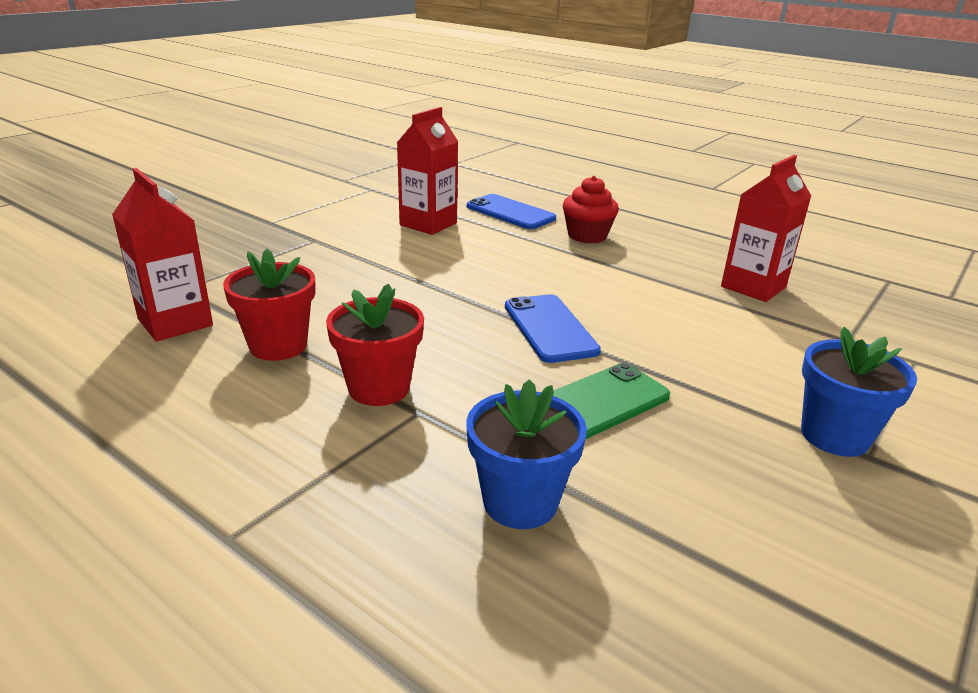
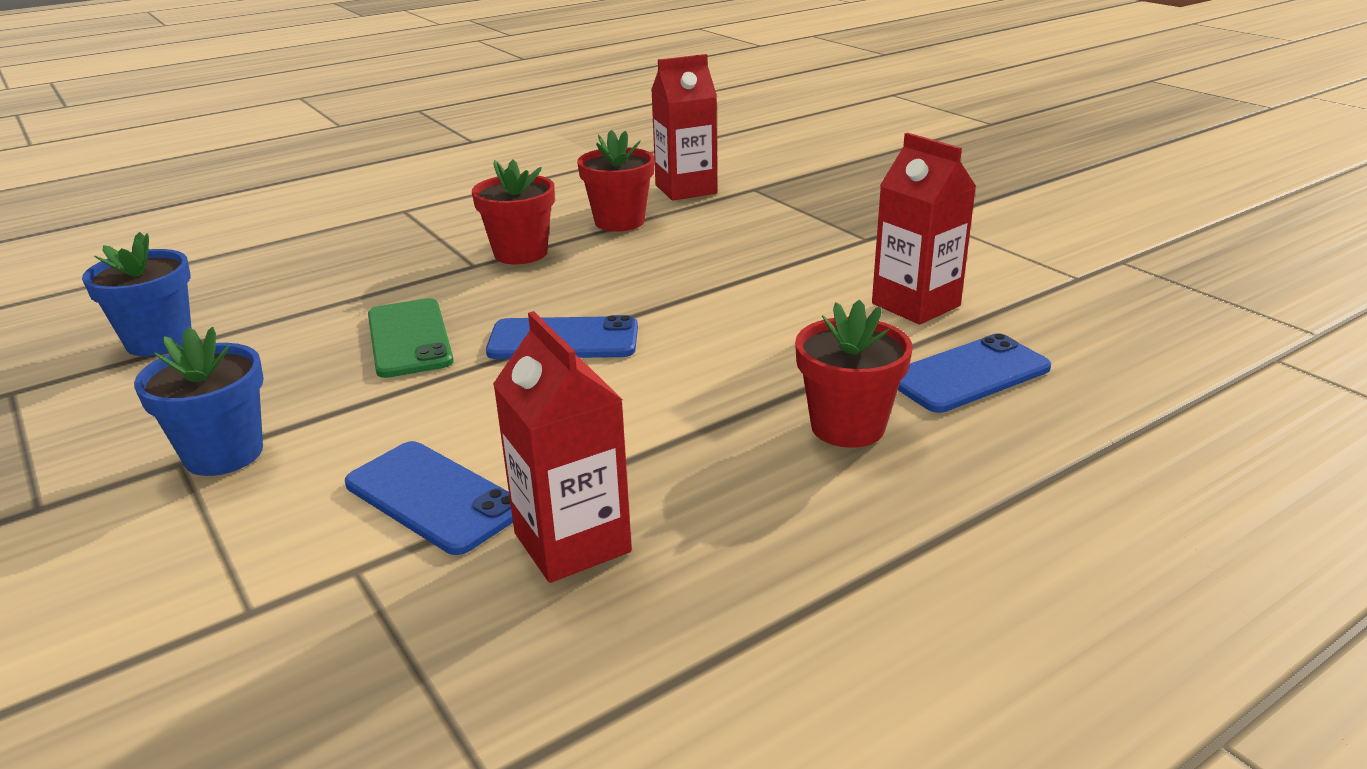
camera: 110 degrees right, 0 degrees up
blue flower pot [466,379,587,529] -> blue flower pot moved to [82,232,192,356]
red cupcake [563,176,619,243] -> red flower pot [795,300,913,448]
none -> blue phone [345,441,513,555]

